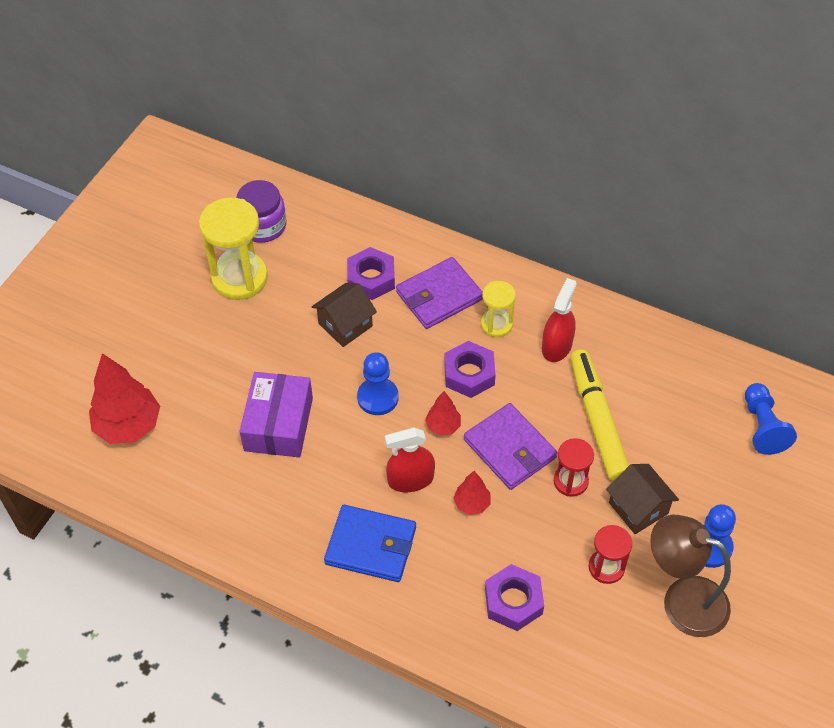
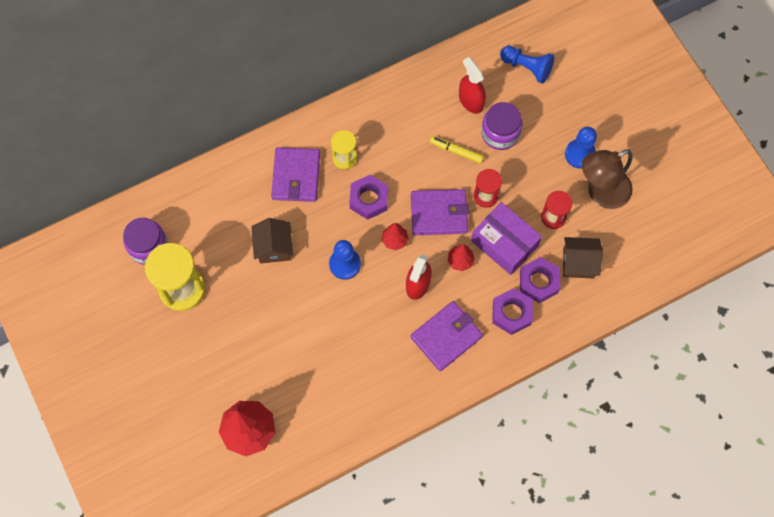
camera: 55 degrees left, 15 degrees up
purple box [239,372,313,457] -> purple box moved to [471,202,542,275]
blue wallet [324,505,416,582] -> purple wallet [411,301,483,371]
purple nut [347,247,395,300] -> purple nut moved to [492,288,533,335]
red spray bottle [542,278,577,362] -> red spray bottle moved to [459,57,486,114]
yellow marker [570,349,629,481] -> yellow marker [430,136,484,164], size x0.52
brown house [606,464,679,534] -> brown house moved to [563,237,603,279]
none -> purple jar [481,102,523,150]

